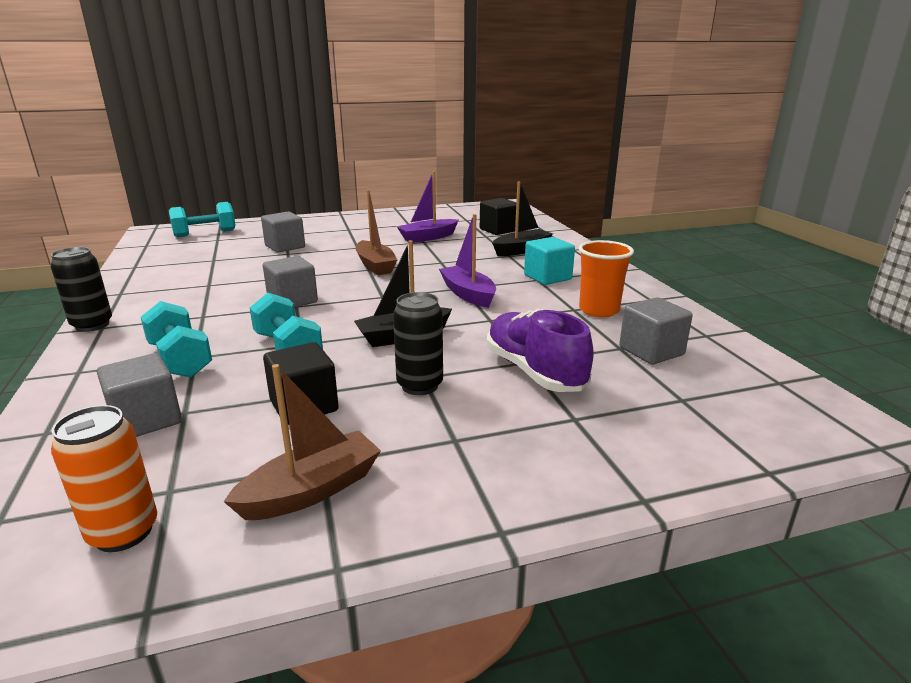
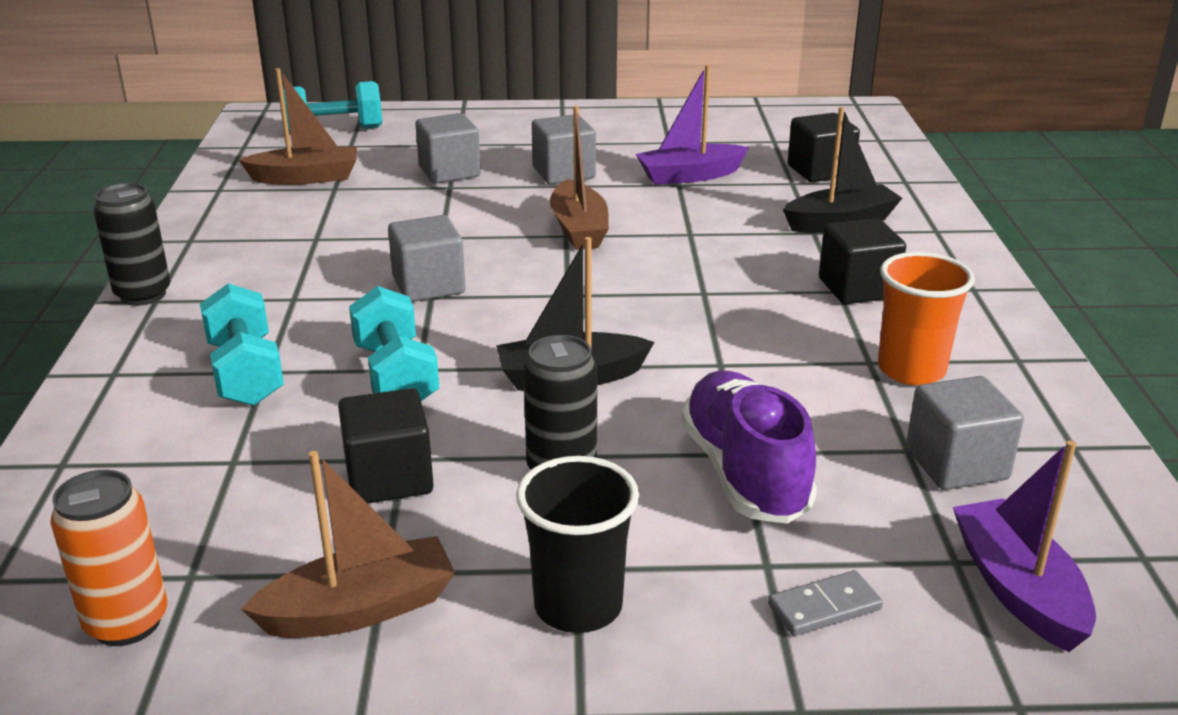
camera: 15 degrees right, 5 degrees up
grey cube [97,353,182,437] -> grey cube moved to [532,115,596,185]
purple boat [439,214,496,308] -> purple boat moved to [953,441,1096,652]
turquoise cube [524,237,575,285] -> black cube [819,218,906,304]
none -> brown boat [239,68,357,185]
none -> black cup [516,456,639,633]
none -> grey domino [768,570,883,636]

